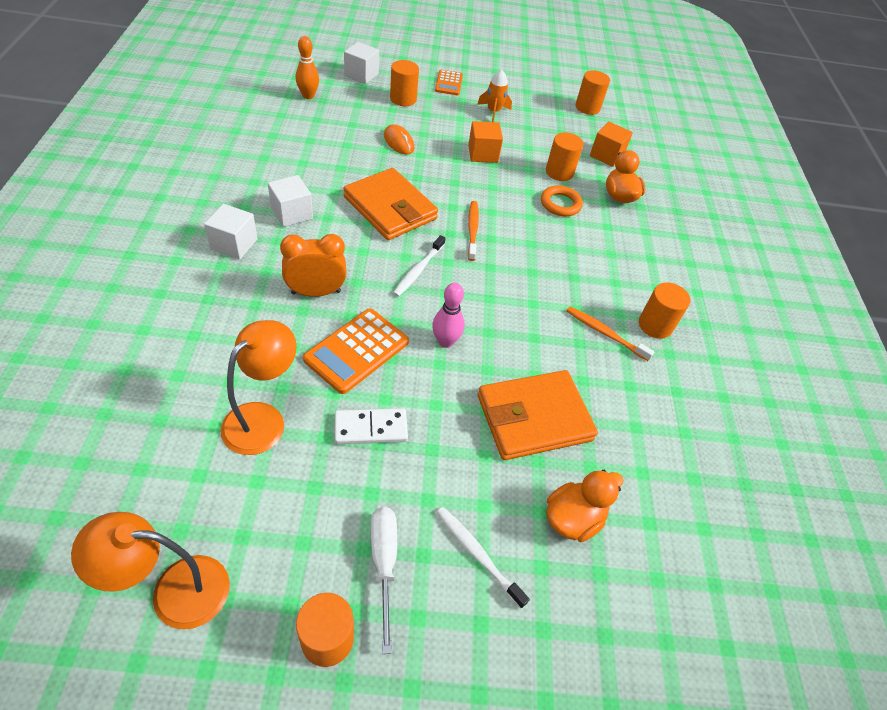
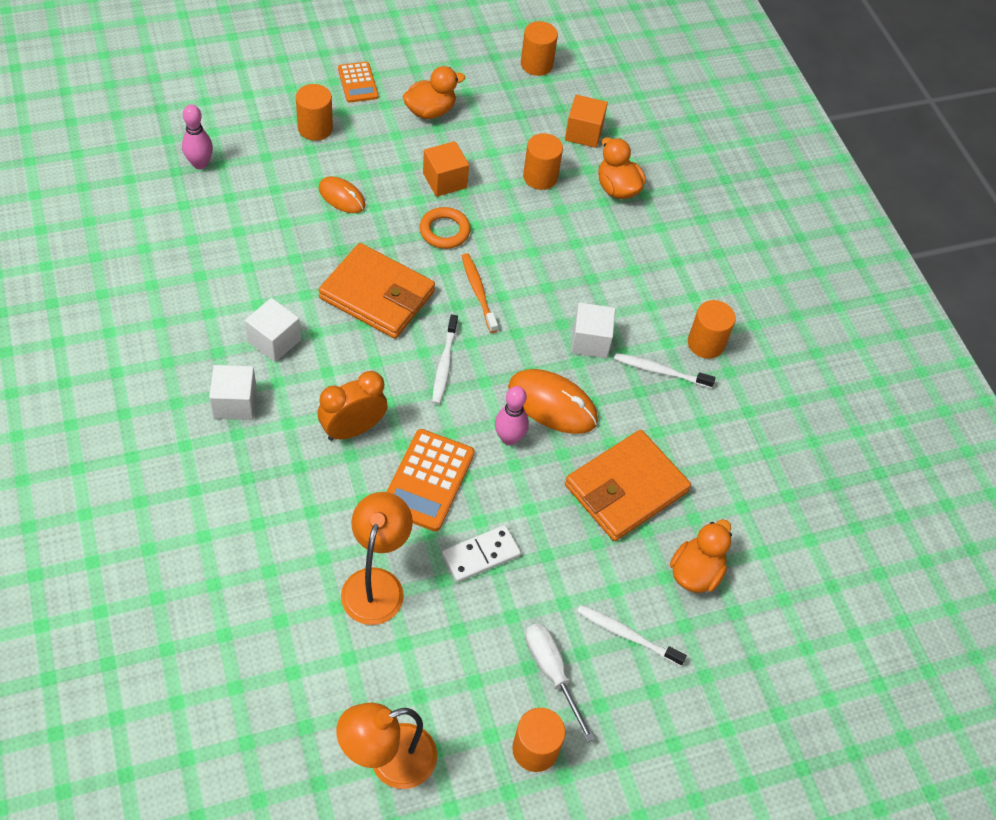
camera: 20 degrees left, 5 degrees up
orange bowling pin [296,36,319,99] -> pink bowling pin [182,104,213,169]
white cube [344,42,379,84] -> white cube moved to [571,303,616,358]
orange rocket [477,69,512,122] -> orange duck [403,66,465,119]
orange ring [541,185,583,216] -> orange ring moved to [419,207,471,249]
orange toothbrush [566,306,655,361] -> white toothbrush [614,353,715,388]
none -> orange mouse [508,369,598,434]

